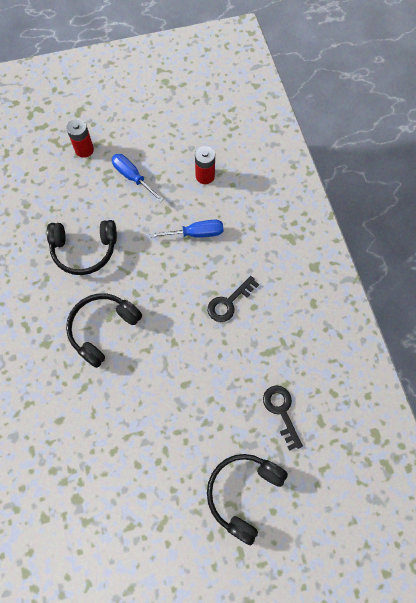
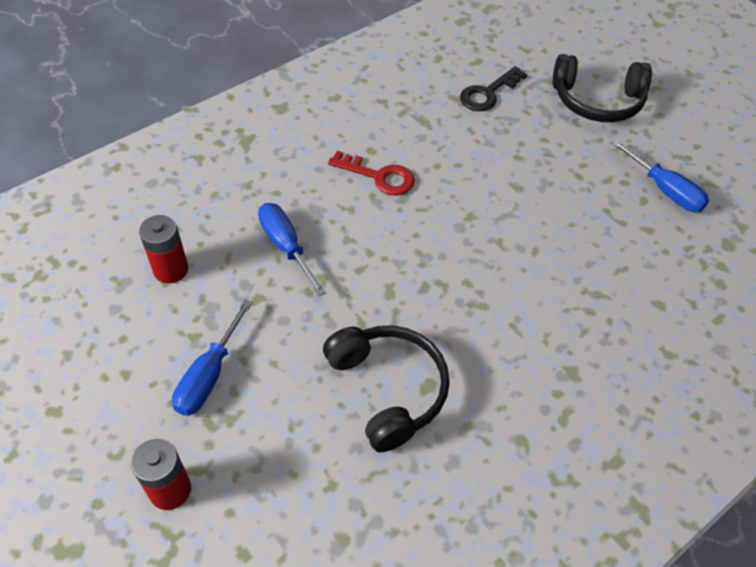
camera: 115 degrees left, 15 degrees down
black headphones [66,293,142,368] -> none
black key [208,276,259,322] -> red key [328,151,415,195]
none -> blue screwdriver [611,139,709,212]

